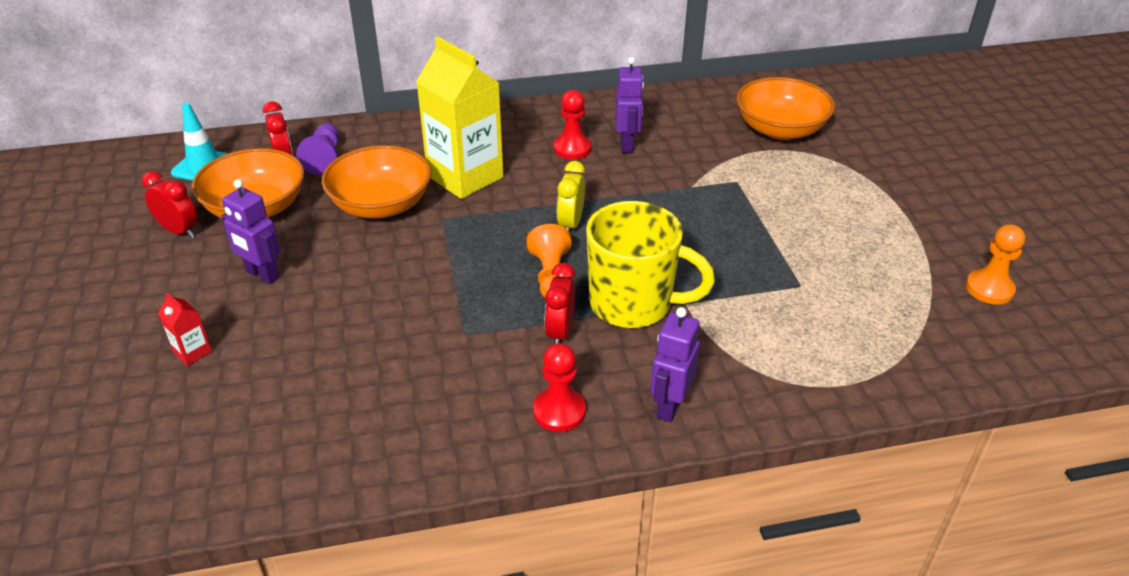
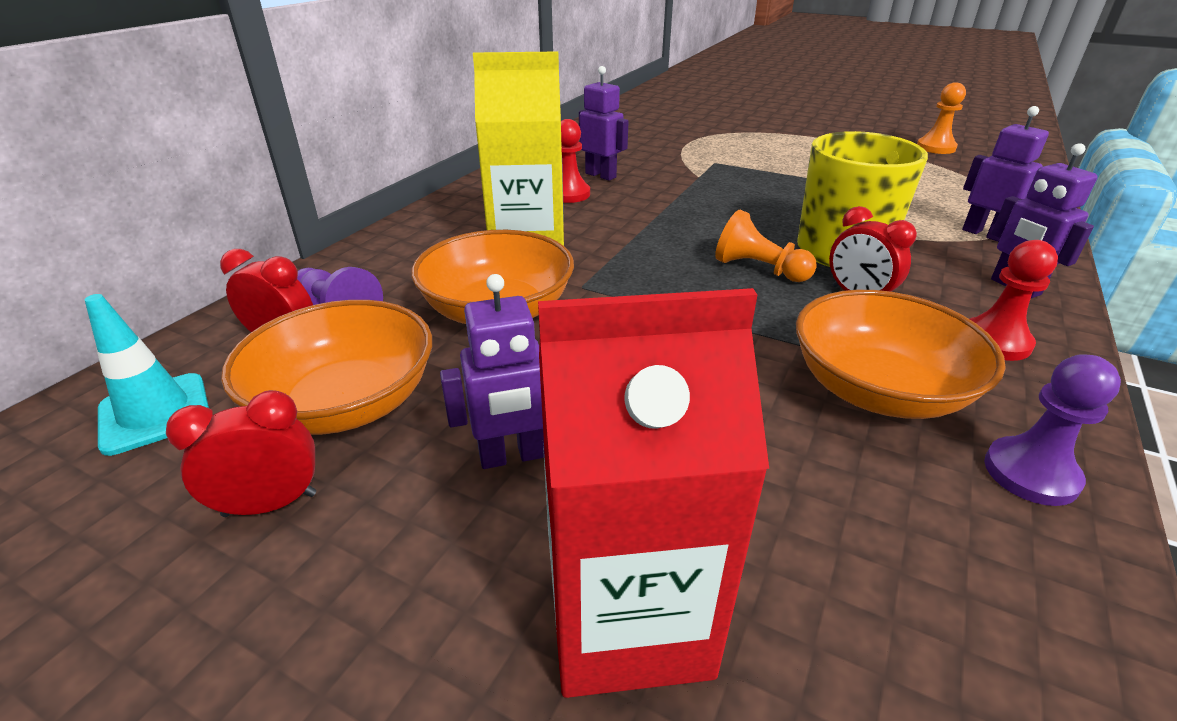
camera: 50 degrees left, 5 degrees down
red carton [158,292,212,366] -> red carton [538,288,769,698], size x2.47
yellow clock [557,161,585,232] -> none
orange bowl [737,77,835,140] -> orange bowl moved to [796,290,1006,419]
none -> purple robot [962,106,1049,242]
none -> purple pawn [984,354,1121,506]

